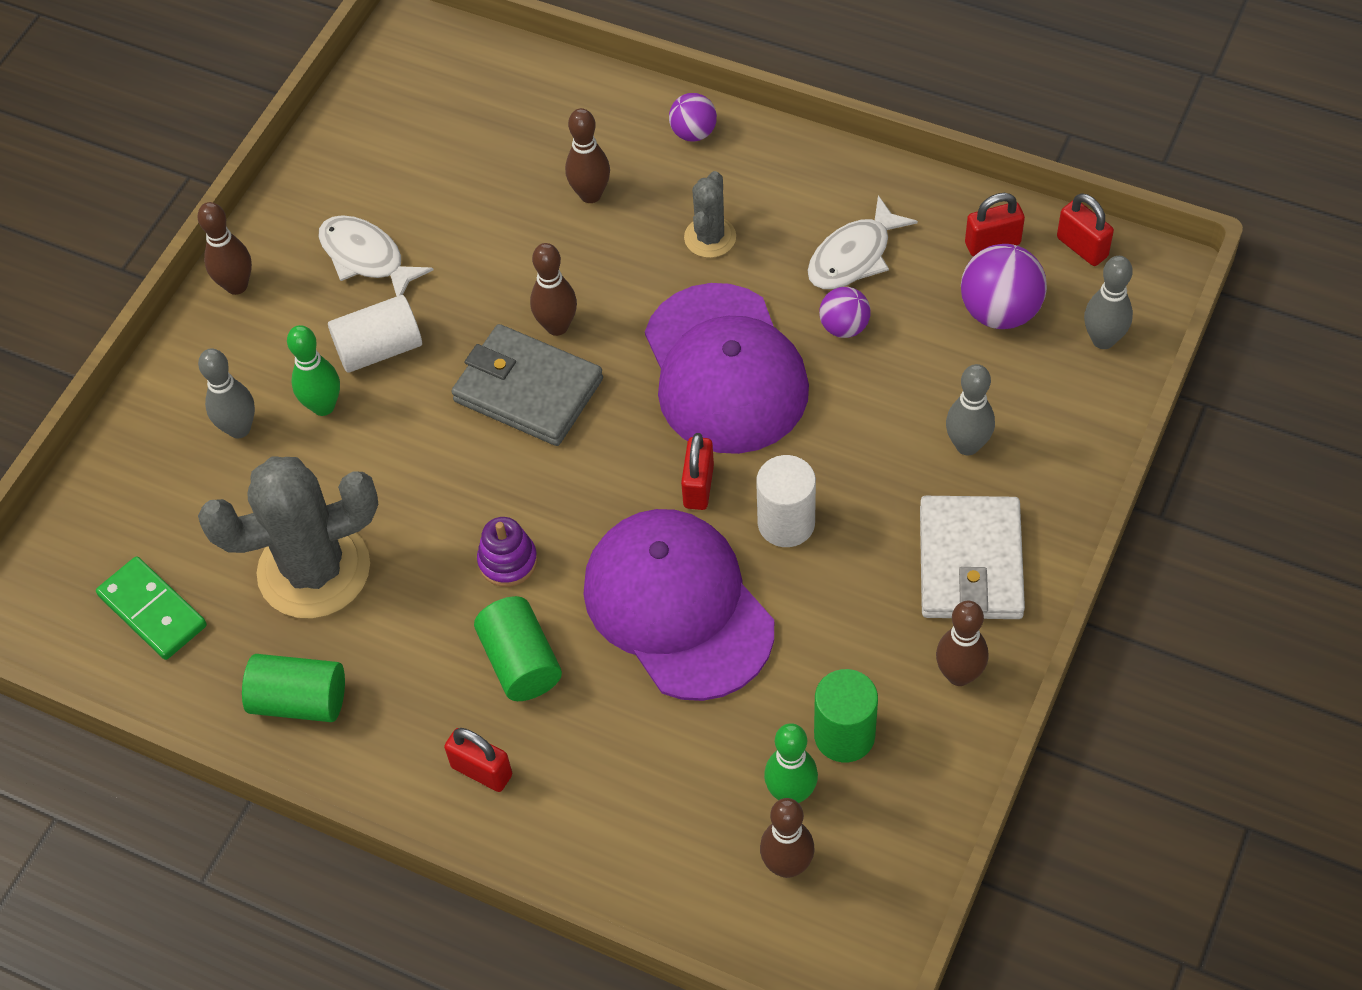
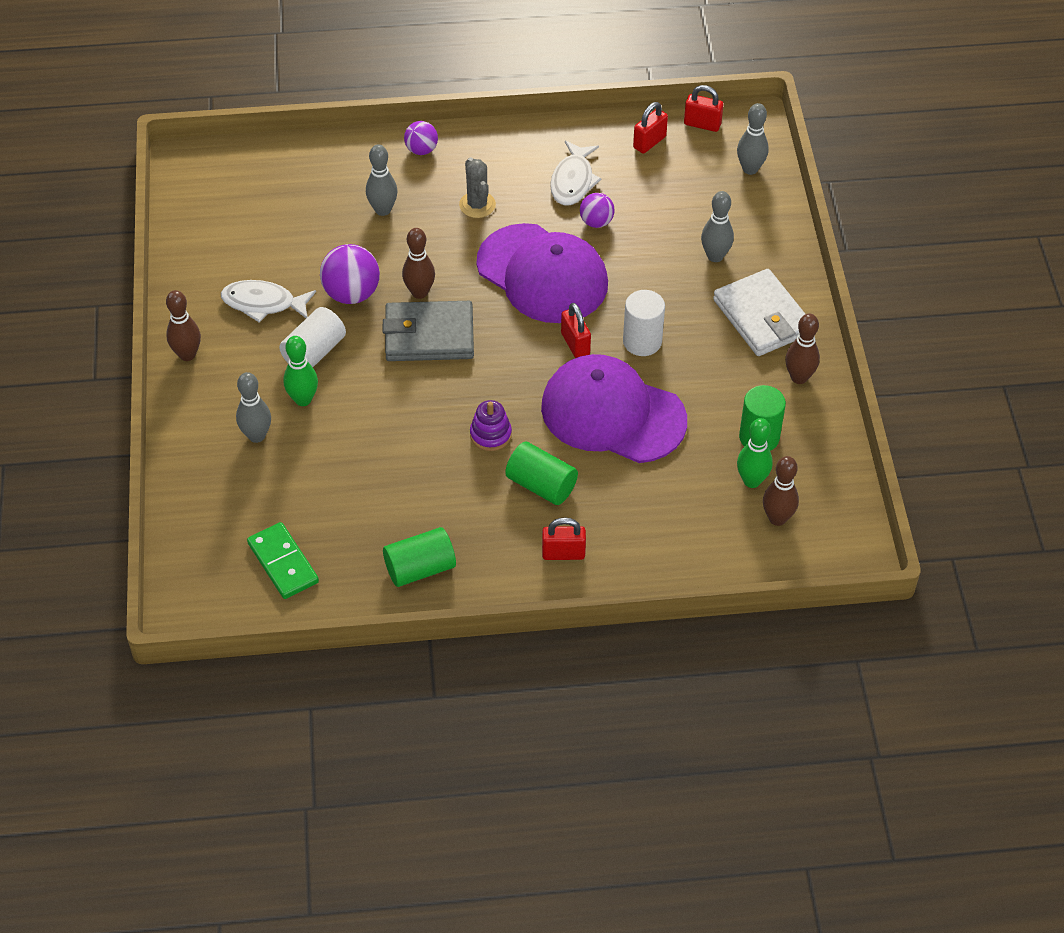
camera: 35 degrees left, 5 degrees down
green domino [96,556,207,660] -> green domino turned 45 degrees clockwise [247,522,319,599]
grey cactus [198,456,379,619] -> none
brown bowling pin [565,108,610,203] -> grey bowling pin [366,144,398,216]
purple ball [961,244,1047,329] -> purple ball moved to [320,244,380,304]

